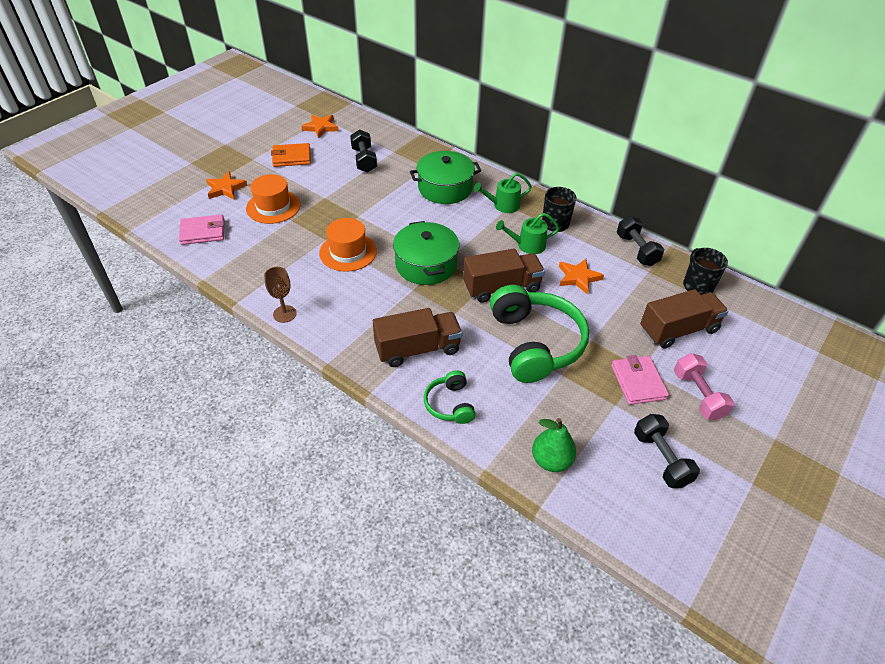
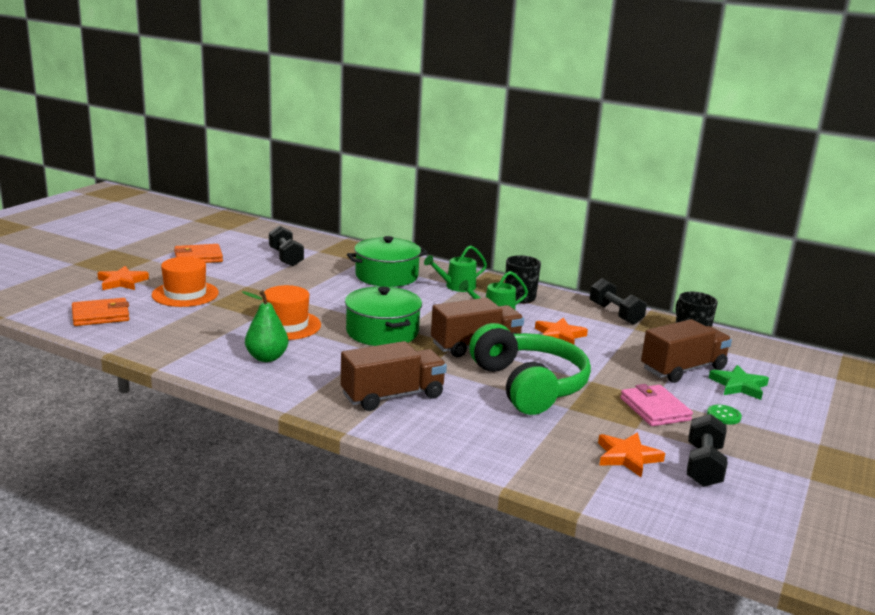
camera: 10 degrees left, 25 degrees down
pink wallet [179,214,224,245] -> orange wallet [72,298,129,326]
brown goblet [264,267,297,323] -> none
orange star [301,115,339,138] -> orange star moved to [598,433,665,477]
green headphones [424,370,476,424] -> none
green pear [532,418,576,472] -> green pear moved to [242,290,289,362]
black dumbbell [634,414,700,488] -> black dumbbell turned 45 degrees clockwise [687,414,727,487]
pink dumbbell [674,353,734,420] -> green button [707,405,742,425]
none -> green star [709,365,769,400]

